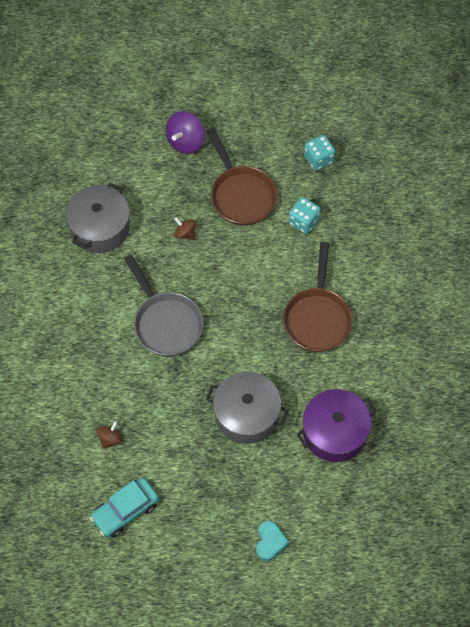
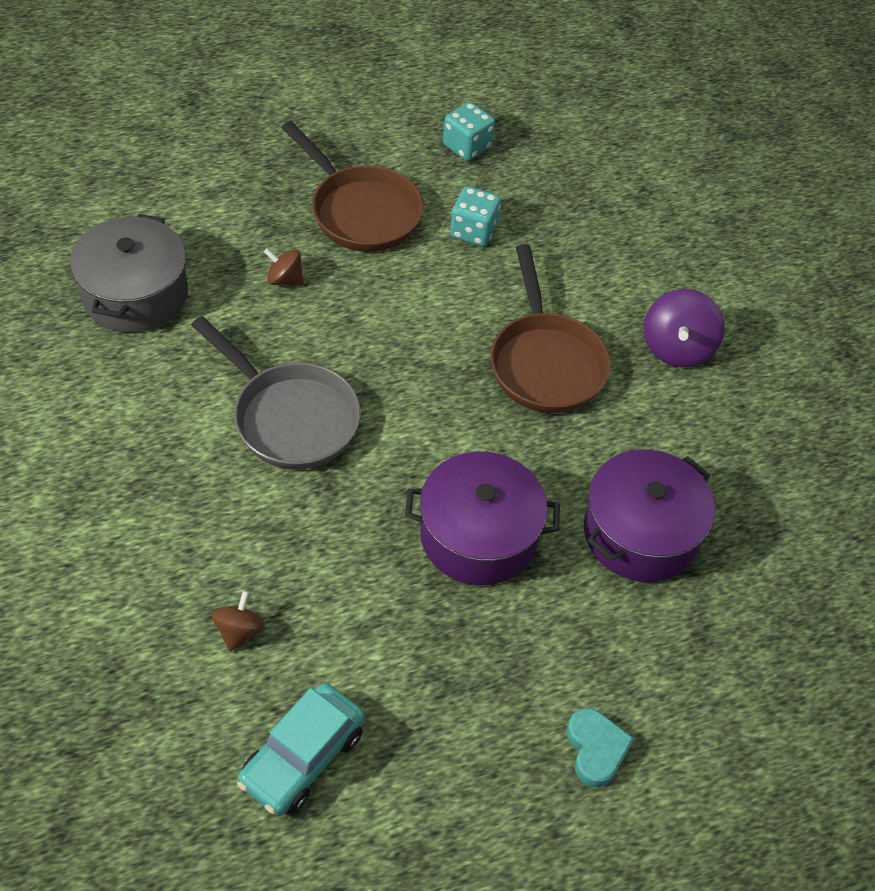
camera: 20 degrees left, 10 degrees down
purple spinning top [166,111,205,154] -> purple spinning top moved to [644,289,725,367]
grey pot [206,371,289,444] -> purple pot [405,451,560,585]

